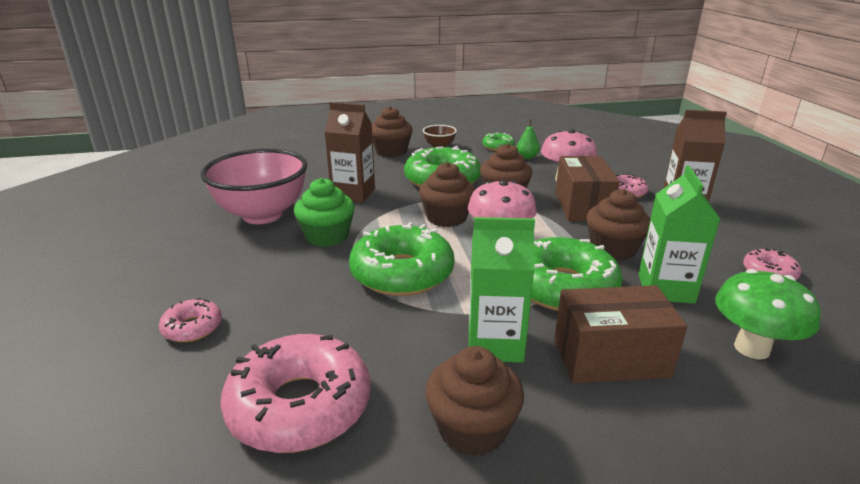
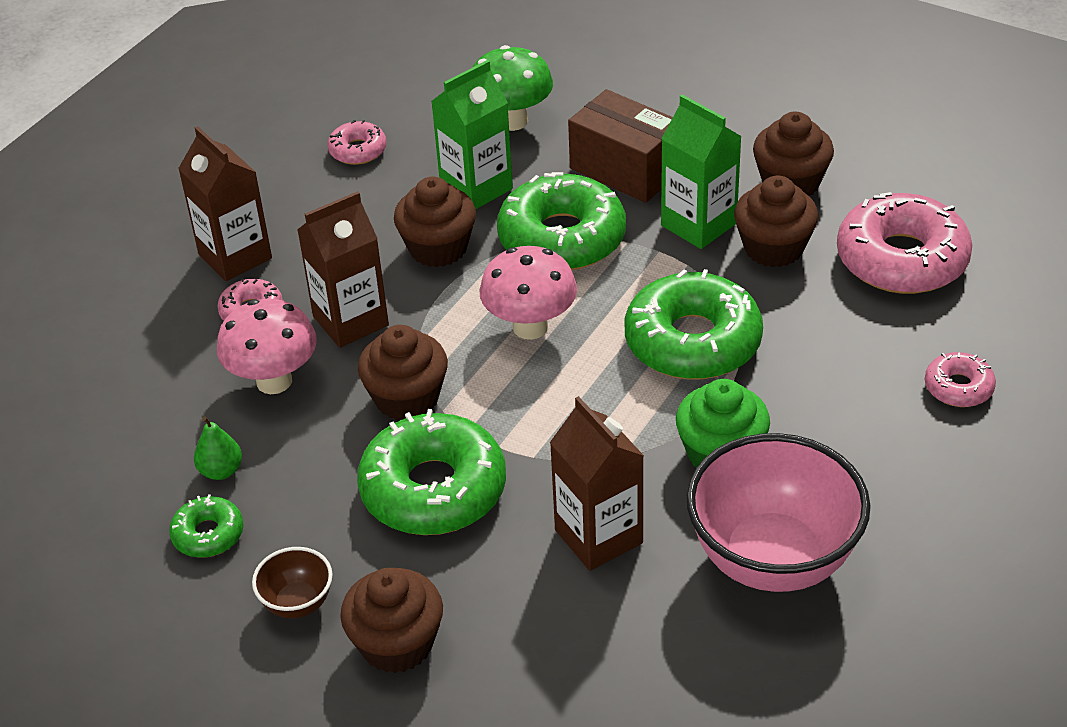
camera: 135 degrees left, 15 degrees up
brown cupcake [419,162,475,227] -> brown cupcake moved to [734,176,818,267]
brown box [555,156,620,221] -> brown carton [297,191,389,348]

